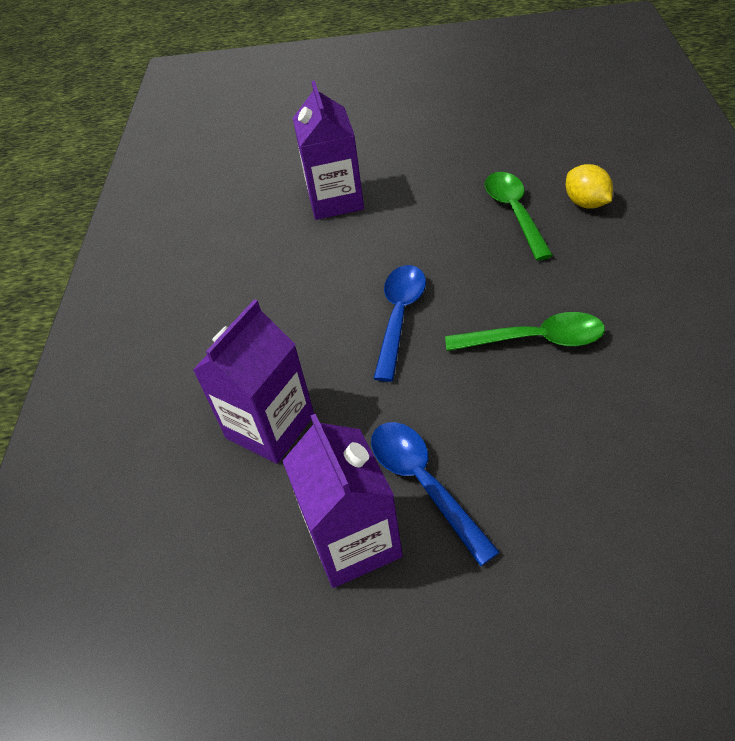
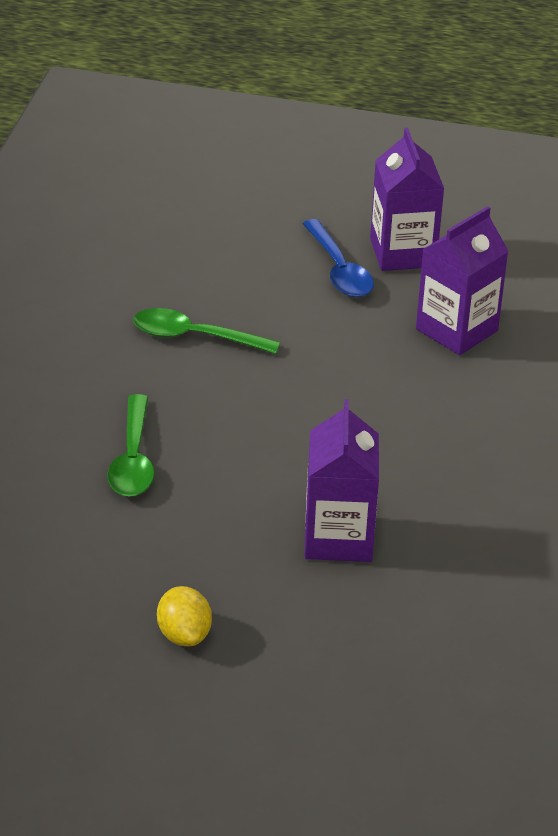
camera: 175 degrees left, 10 degrees down
blue spoon [373,265,426,382] -> none
yellow lemon [566,164,613,209] -> yellow lemon moved to [157,586,212,646]

